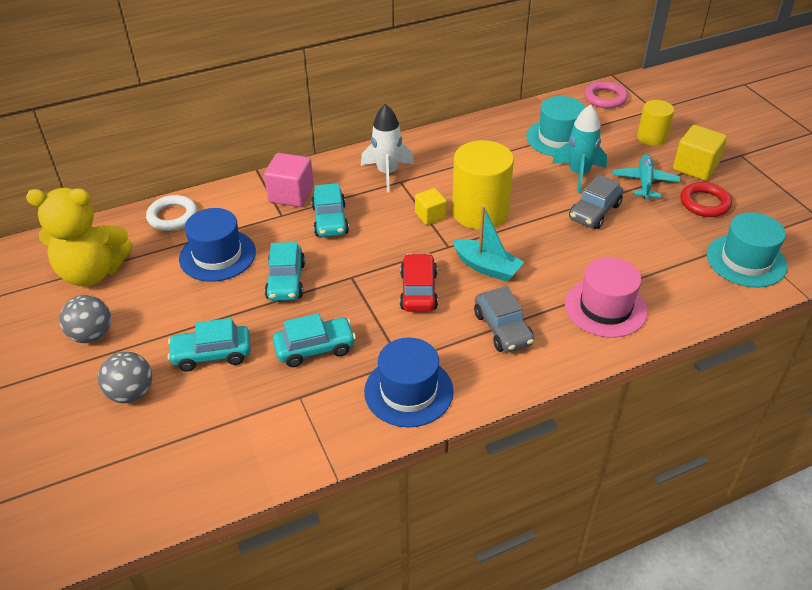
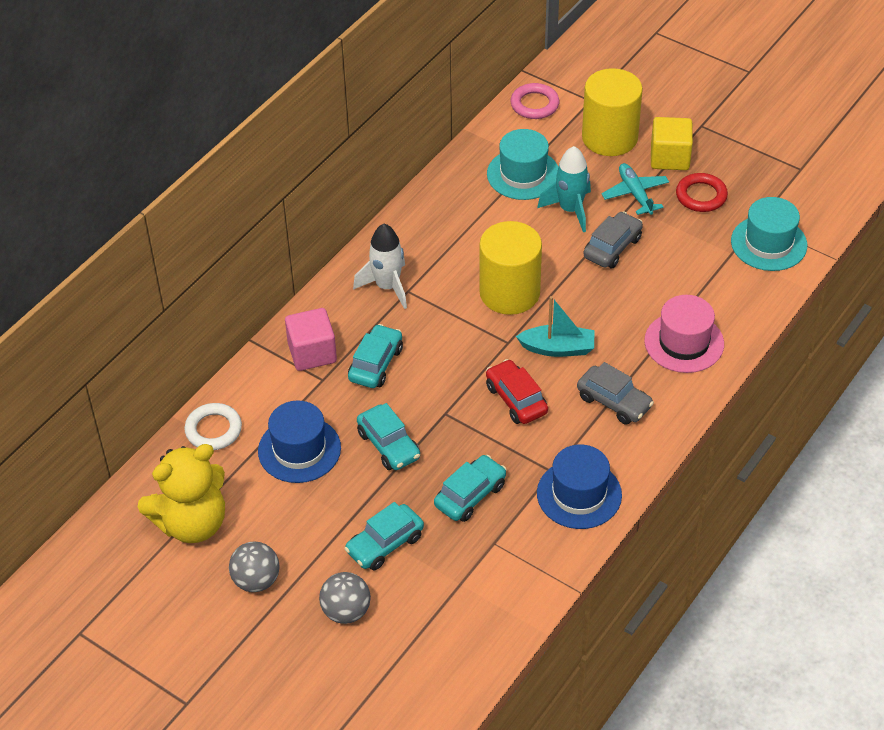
camera: 30 degrees left, 5 degrees up
turquoise car [311,183,349,237] -> turquoise car turned 120 degrees counterclockwise [348,324,403,388]
yellow cube [415,188,447,225] -> none
grey car [569,174,623,229] -> grey car turned 150 degrees counterclockwise [584,211,643,268]
yellow cylinder [637,100,674,146] -> yellow cylinder [582,68,643,156], size x1.75

